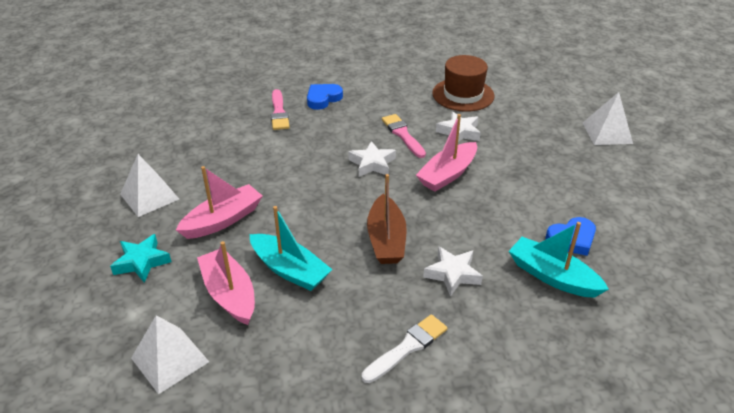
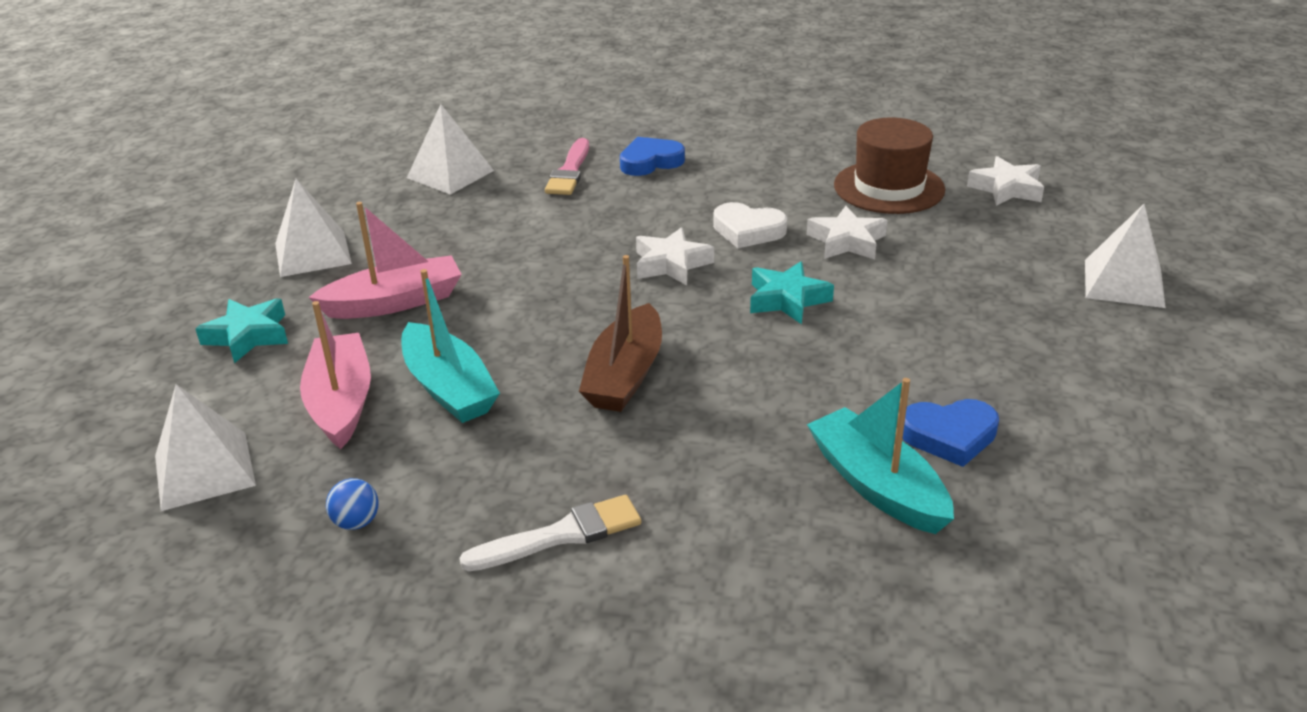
camera: 20 degrees right, 5 degrees down
pink brush [382,114,426,158] -> white heart [713,202,787,248]
pink boat [416,114,477,192] -> turquoise star [750,261,834,324]
white star [423,246,483,297] -> white star moved to [967,156,1044,206]
none -> blue ball [326,478,379,530]
none -> white pyramid [407,104,494,195]

